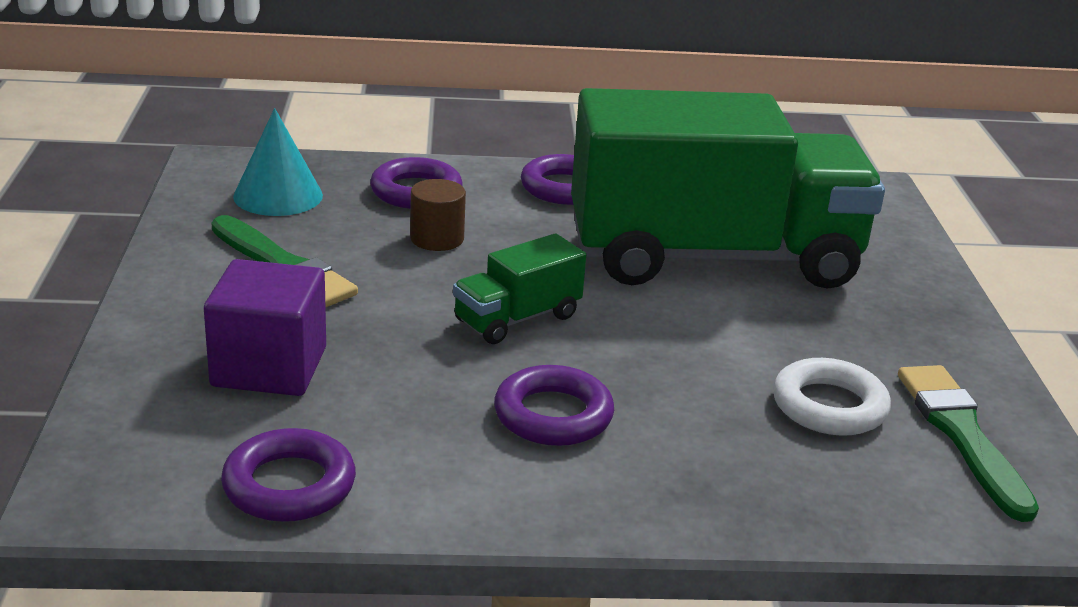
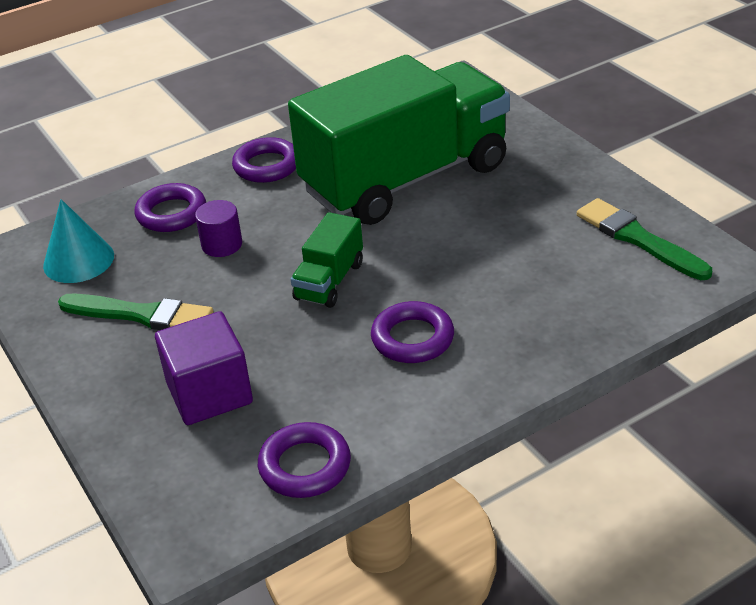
camera: 25 degrees left, 10 degrees up
brown cylinder [410,179,466,251] -> purple cylinder [195,200,242,257]
white ring [773,358,891,436] -> none

